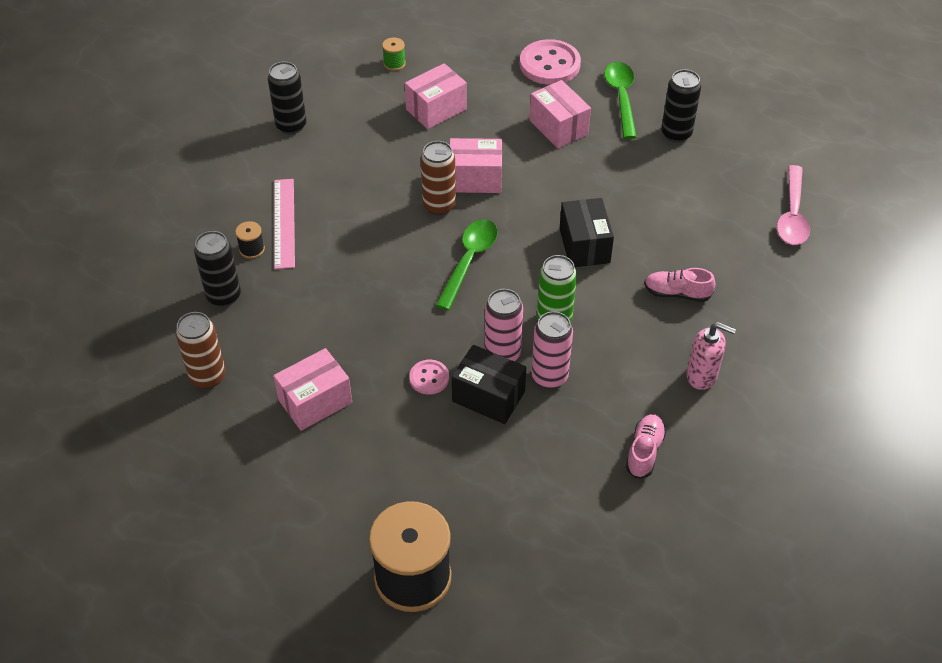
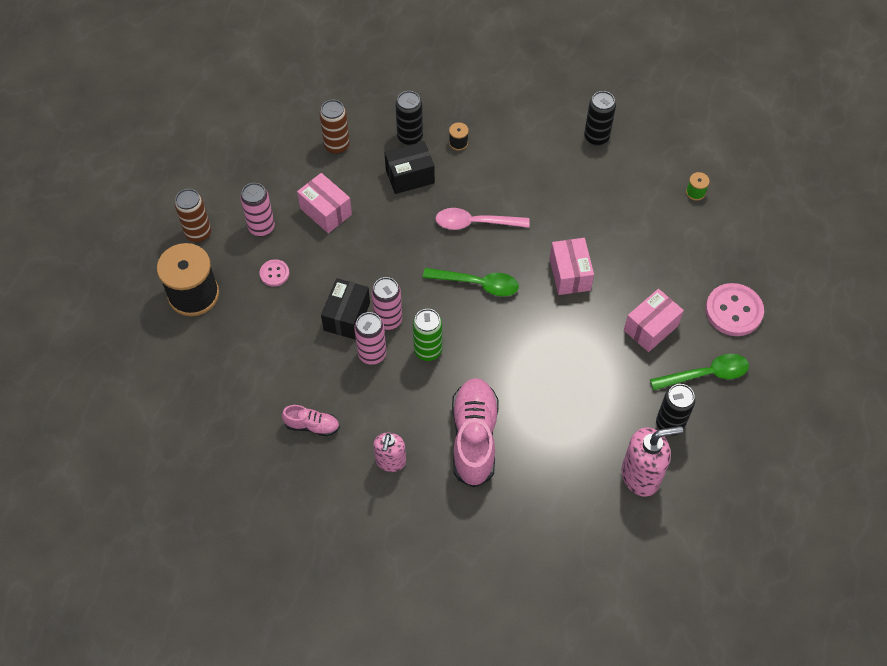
camera: 80 degrees right, 10 degrees up
pink ruler [274,179,295,269] -> none
pink box [405,63,467,129] -> none
pink button [409,360,449,395] -> pink button moved to [260,259,289,287]
brown can [421,141,456,216] -> brown can moved to [175,189,211,243]
black box [560,198,614,267] -> black box moved to [385,141,435,194]
pink shoe [644,268,716,302] -> pink shoe [452,378,499,488], size x1.99
pink spoon [777,165,810,245] -> pink spoon moved to [435,208,530,230]
none -> pink can [240,183,275,237]
none -> pink soap dispenser [622,426,683,497]

